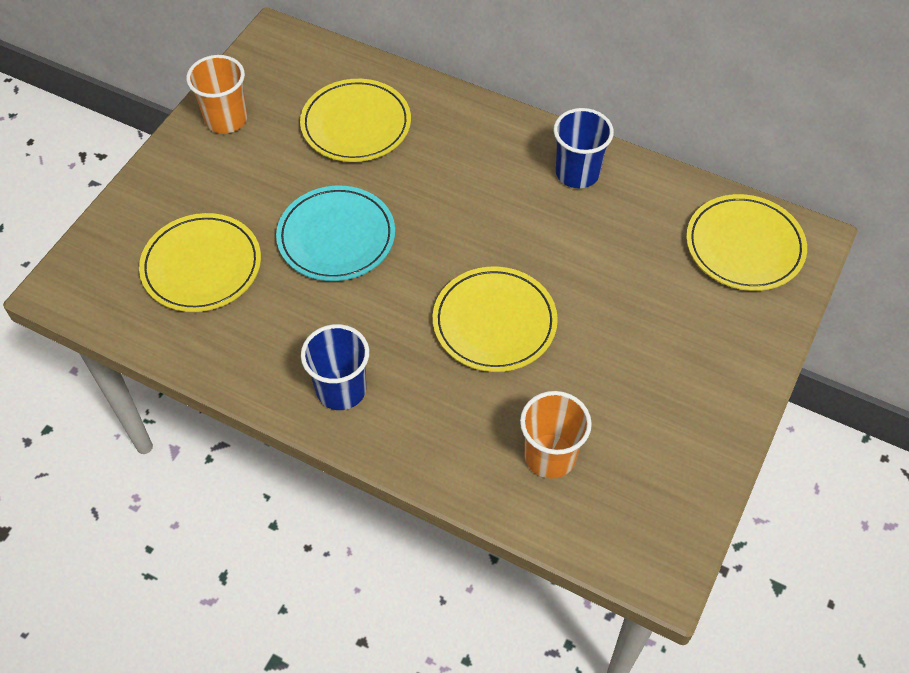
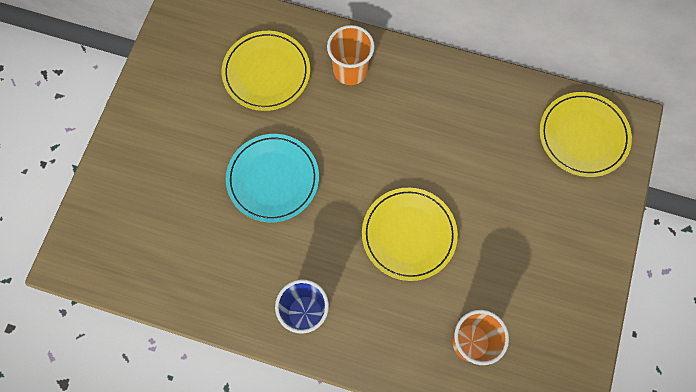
camera: 10 degrees left, 15 degrees up
yellow plate [139,213,261,312] -> none
orange cup [186,55,247,134] -> orange cup moved to [327,25,375,85]
blue cup [554,108,614,188] -> none

